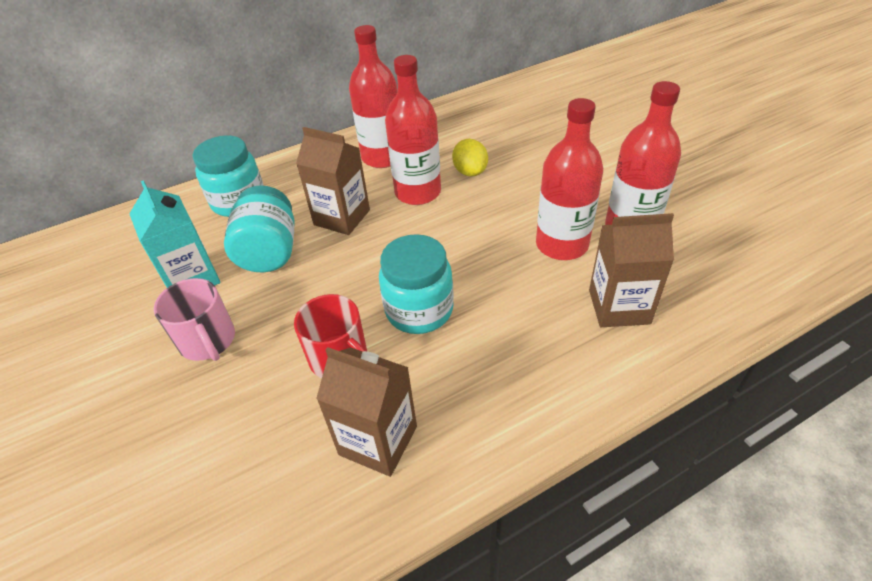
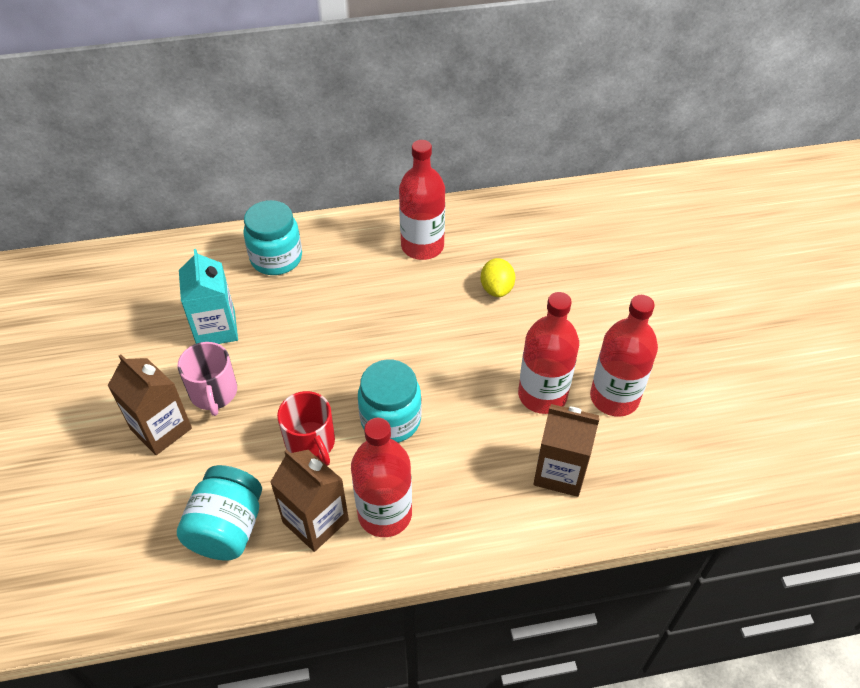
camera: 15 degrees right, 5 degrees up
turquoise jar [224,185,295,272] -> turquoise jar moved to [177,465,262,560]
brown carton [296,127,370,235] -> brown carton moved to [108,355,192,455]
red bottle [385,55,441,205] -> red bottle moved to [351,418,412,537]

